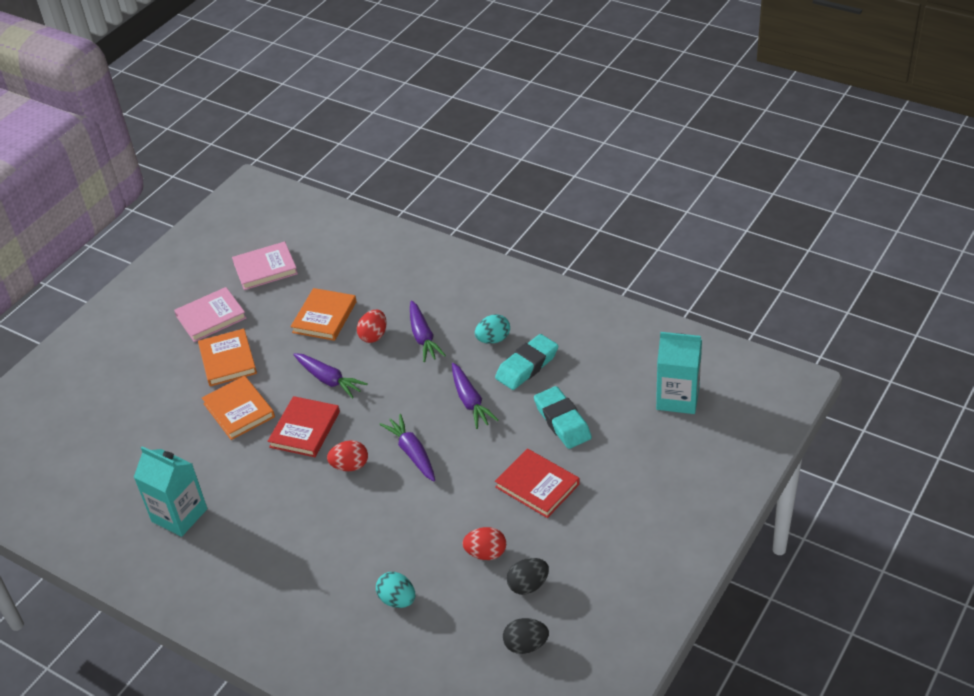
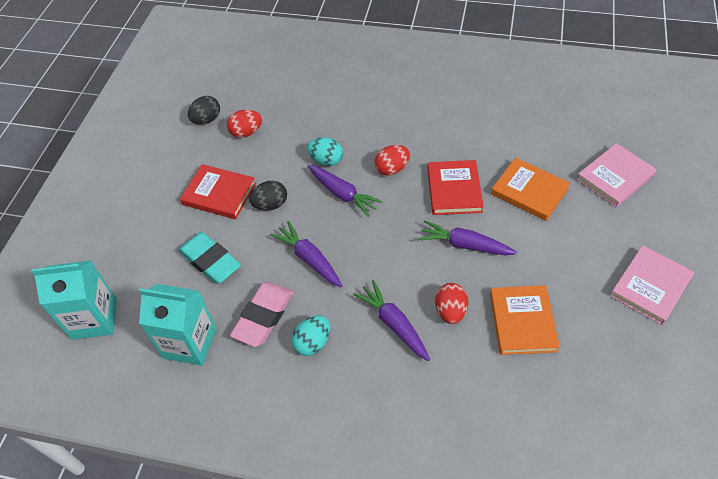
camera: 160 degrees right, 10 degrees up
turquoise carton [134,446,207,537] -> turquoise carton moved to [139,284,216,366]
orange book [198,329,257,387] -> none
pink book [232,241,298,290] -> pink book moved to [576,143,657,207]
turquoise egg [376,572,415,608] -> turquoise egg moved to [307,137,343,166]
turquoise eraser [495,334,558,390] -> pink eraser [230,282,294,347]
black egg [503,618,549,654] -> black egg moved to [249,181,287,211]

